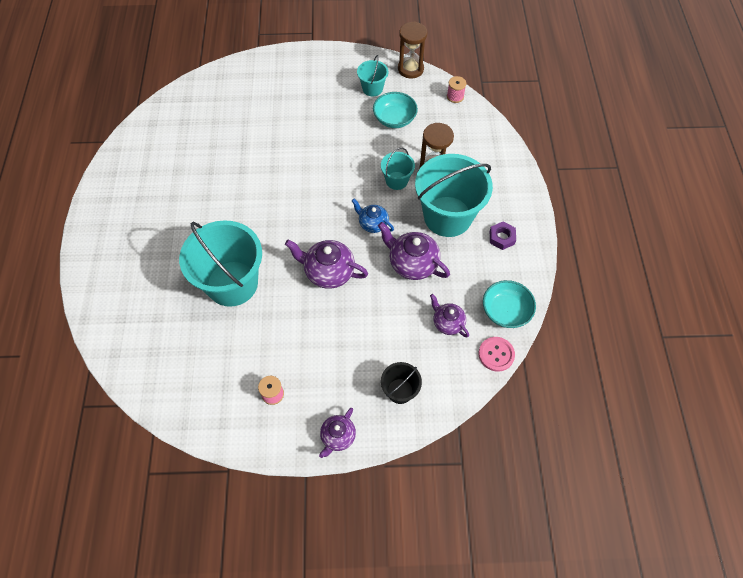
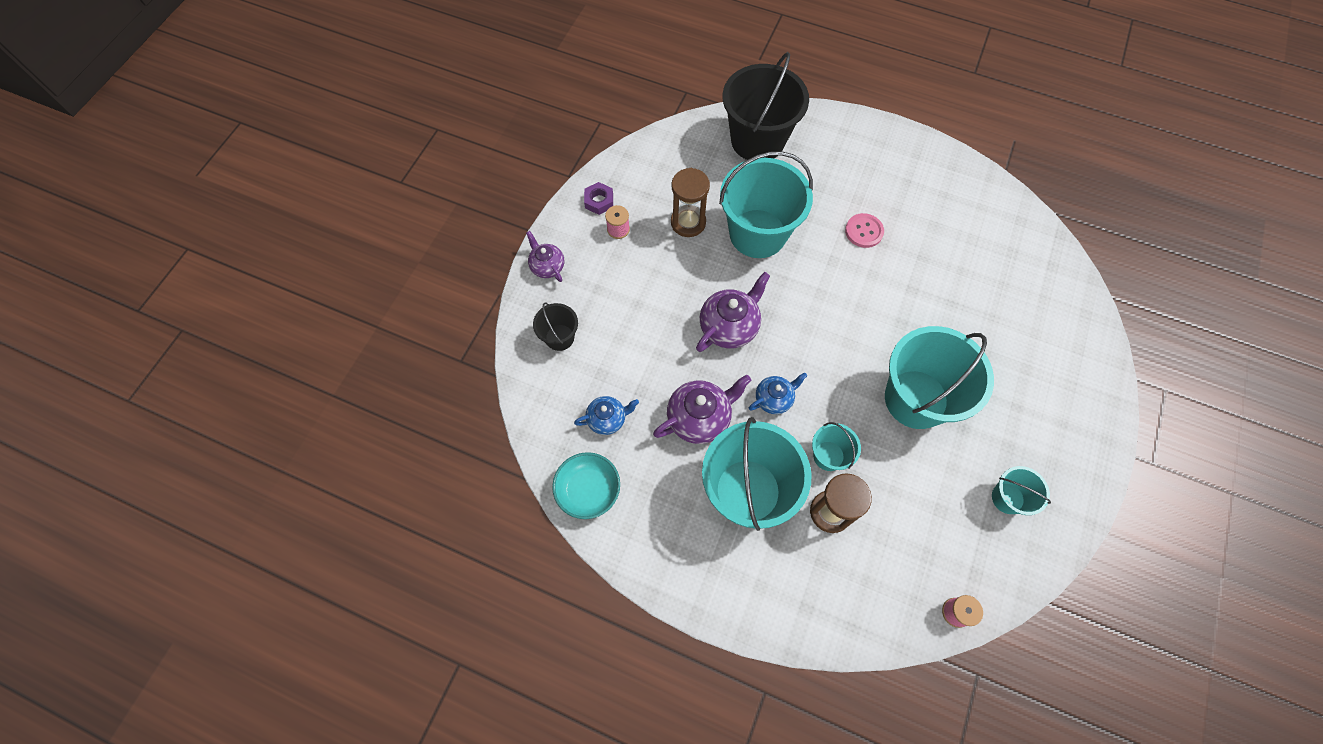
camera: 115 degrees right, 5 degrees up
turquoise bowl [373,92,418,128] -> none
brown hourglass [398,21,427,79] -> brown hourglass moved to [671,168,710,237]
purple teapot [430,294,469,338] -> blue teapot [574,396,639,435]
pink button [479,337,515,372] -> pink button moved to [845,213,884,248]
purple nut [490,222,516,250] -> purple nut moved to [584,182,613,215]
none -> black bucket [723,52,809,160]
none -> turquoise bucket [885,326,994,429]

